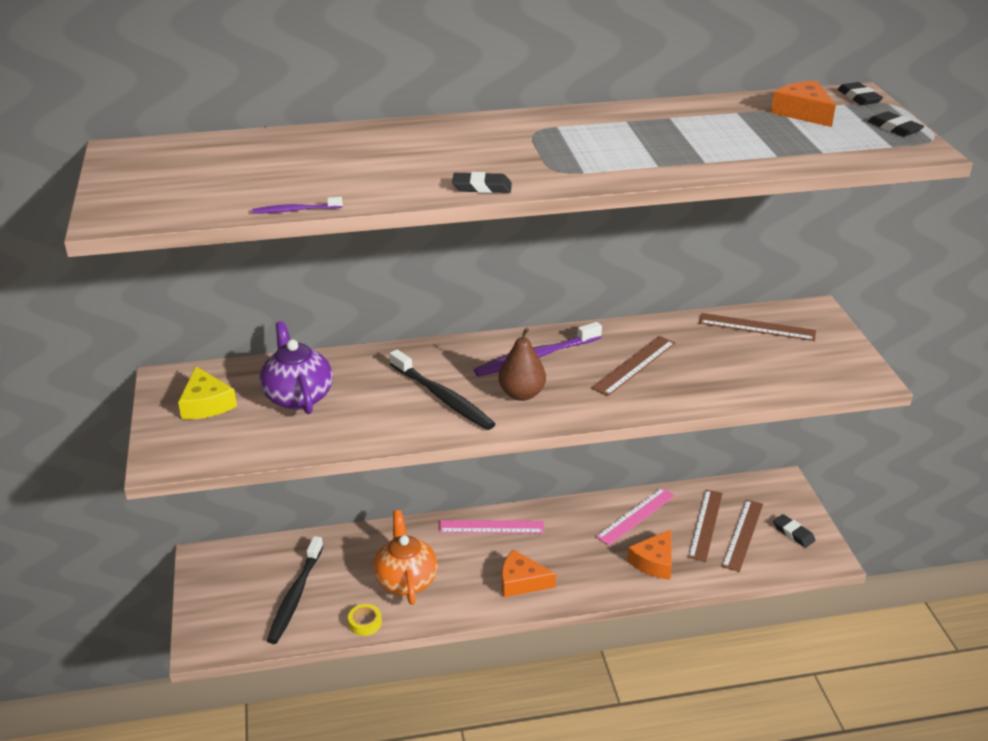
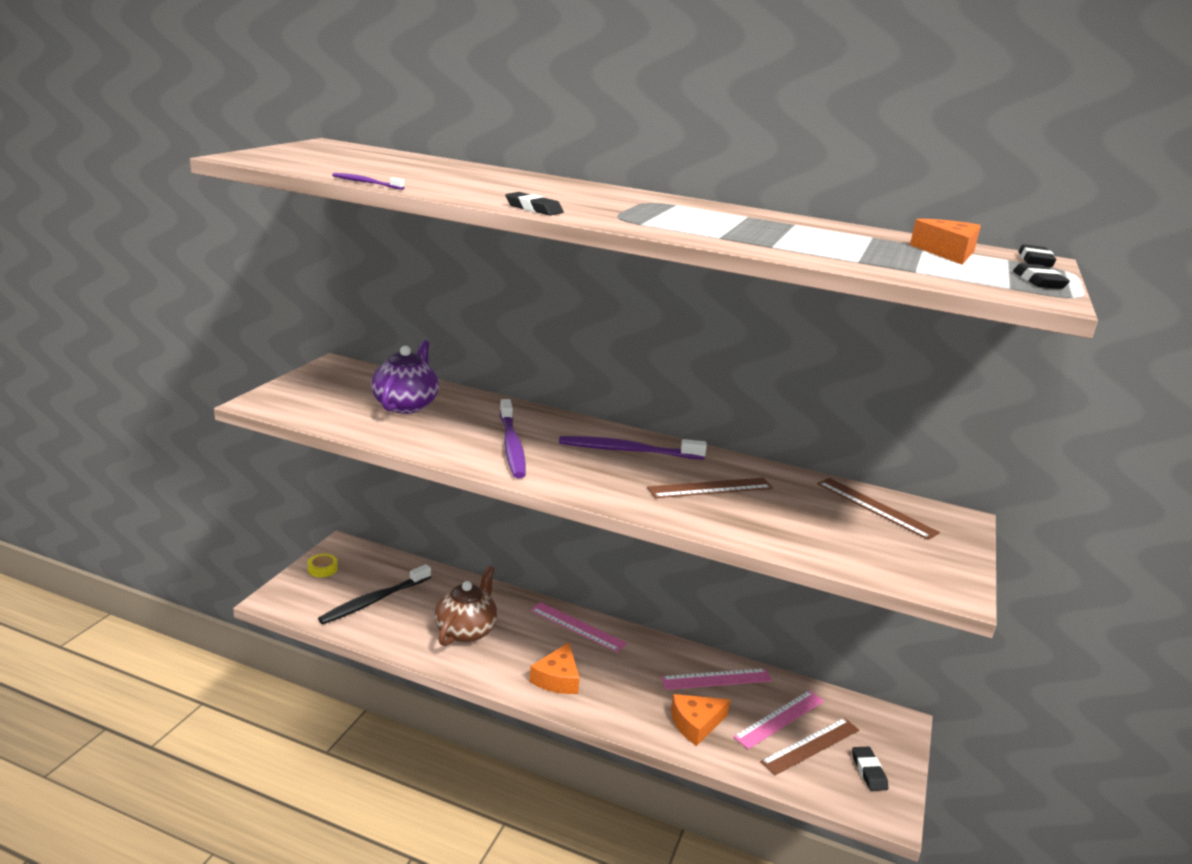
camera: 30 degrees right, 10 degrees down
yellow cheese [178,367,237,419] -> none
yellow tape [348,604,382,636] -> yellow tape moved to [308,554,338,577]
orange teapot [373,510,438,605] -> brown teapot [434,566,498,646]
black toothbrush [390,349,495,430] -> purple toothbrush [500,399,526,478]
brown pear [498,328,546,401] -> none
orange cheese [502,549,556,597] -> orange cheese turned 120 degrees counterclockwise [529,642,580,694]
brown ruler [688,490,723,562] -> pink ruler [733,690,824,749]

